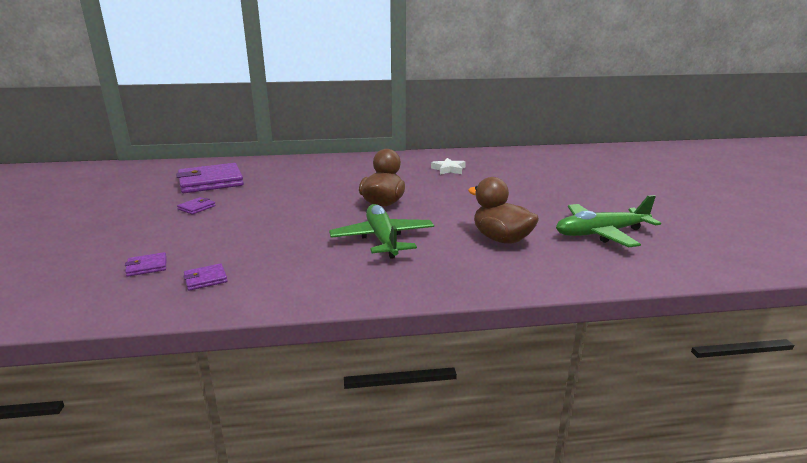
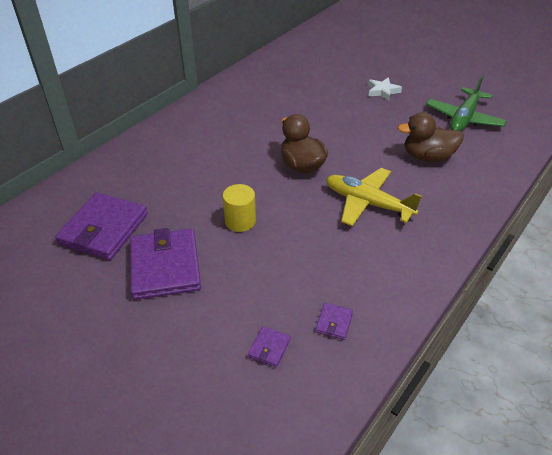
camera: 45 degrees left, 20 degrees up
purple wallet [177,197,216,215] -> purple wallet [130,228,201,300], size x2.35
green plane [329,204,434,259] -> yellow plane [326,168,422,226]
white star [431,158,466,175] -> white star moved to [368,77,402,101]
none -> yellow cylinder [223,184,256,232]

